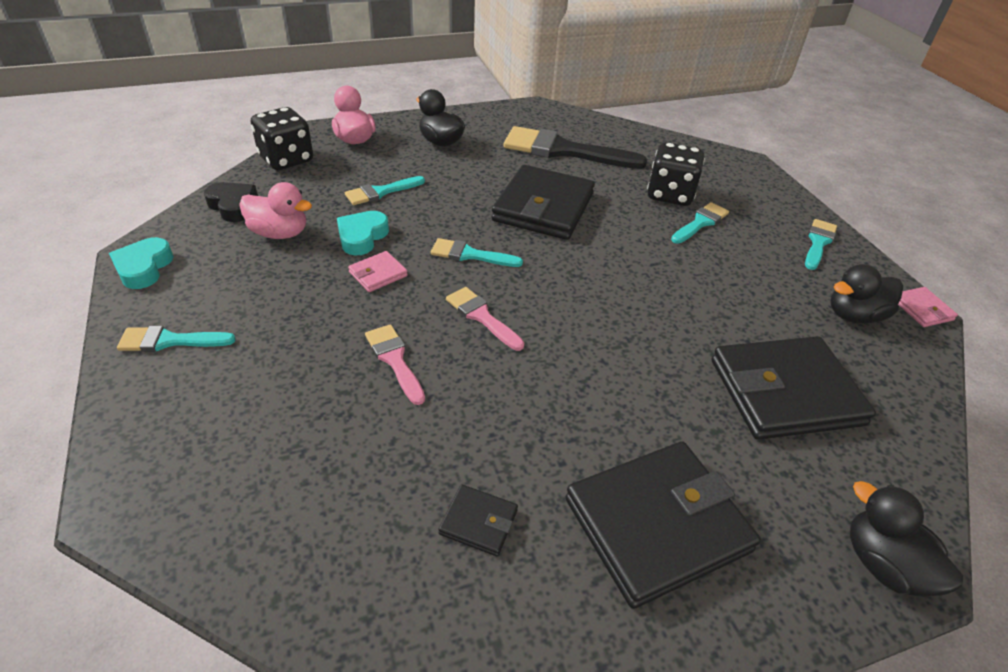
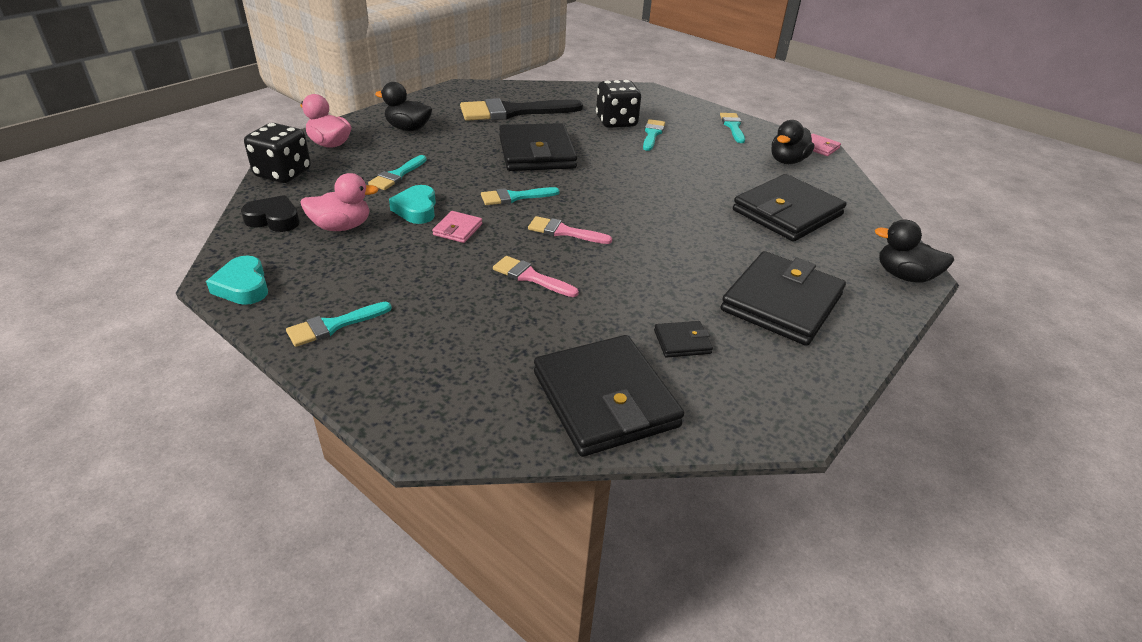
camera: 30 degrees left, 5 degrees down
none -> black wallet [534,335,684,457]

